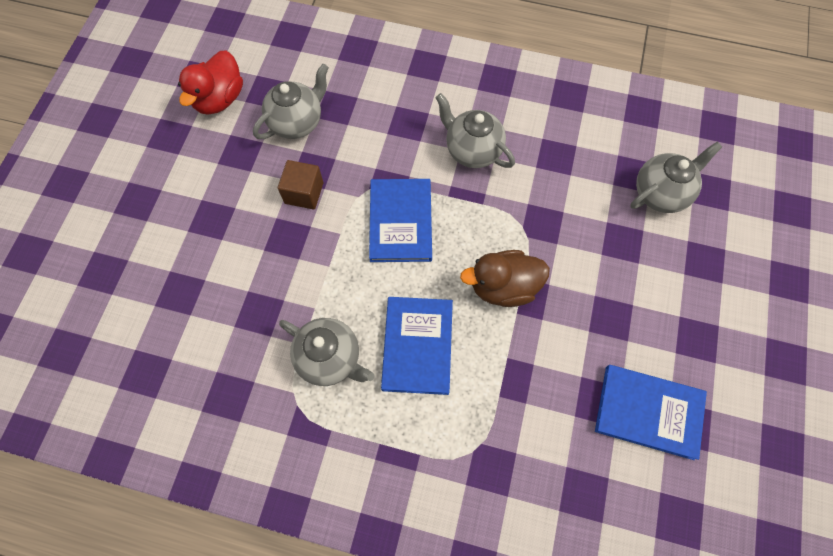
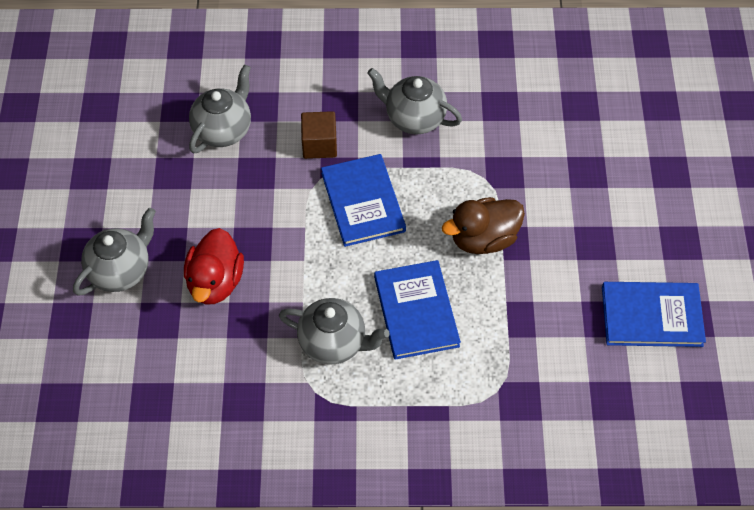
camera: 15 degrees left, 10 degrees down
red duck [178,50,243,115] -> red duck moved to [184,228,244,305]
brown cube [278,160,323,210] -> brown cube moved to [301,111,337,159]
grey teapot [630,142,722,213] -> grey teapot moved to [73,208,156,296]

